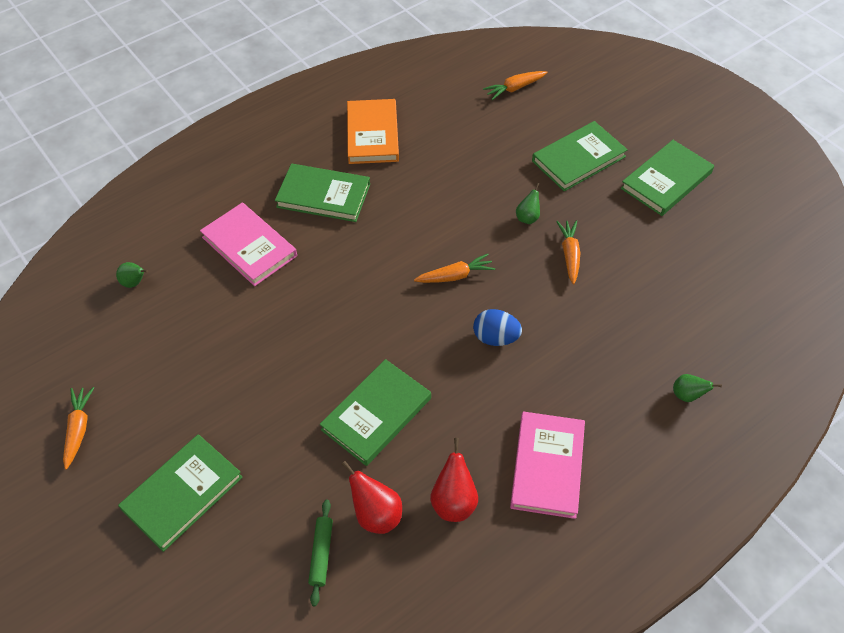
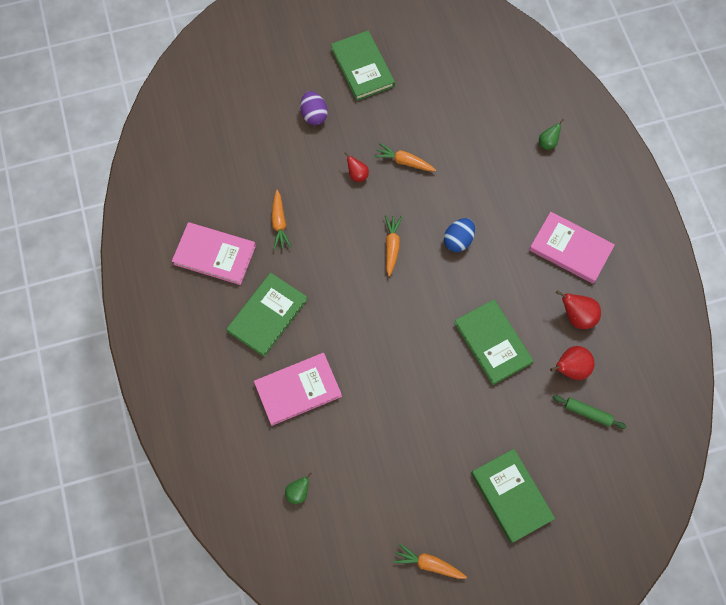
camera: 70 degrees left, 15 degrees up
orange book [347,99,399,164] -> pink book [172,222,256,285]
orange carrot [483,71,548,100] -> orange carrot moved to [271,190,291,250]
green pear [516,183,540,224] -> red pear [344,152,369,182]
green book [532,121,628,191] -> purple egg [300,91,328,125]

